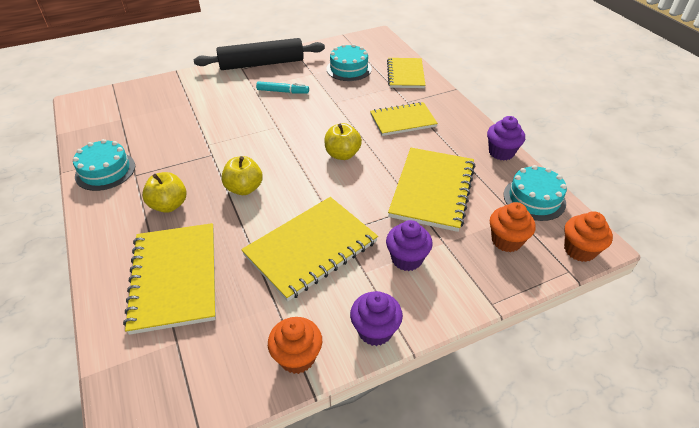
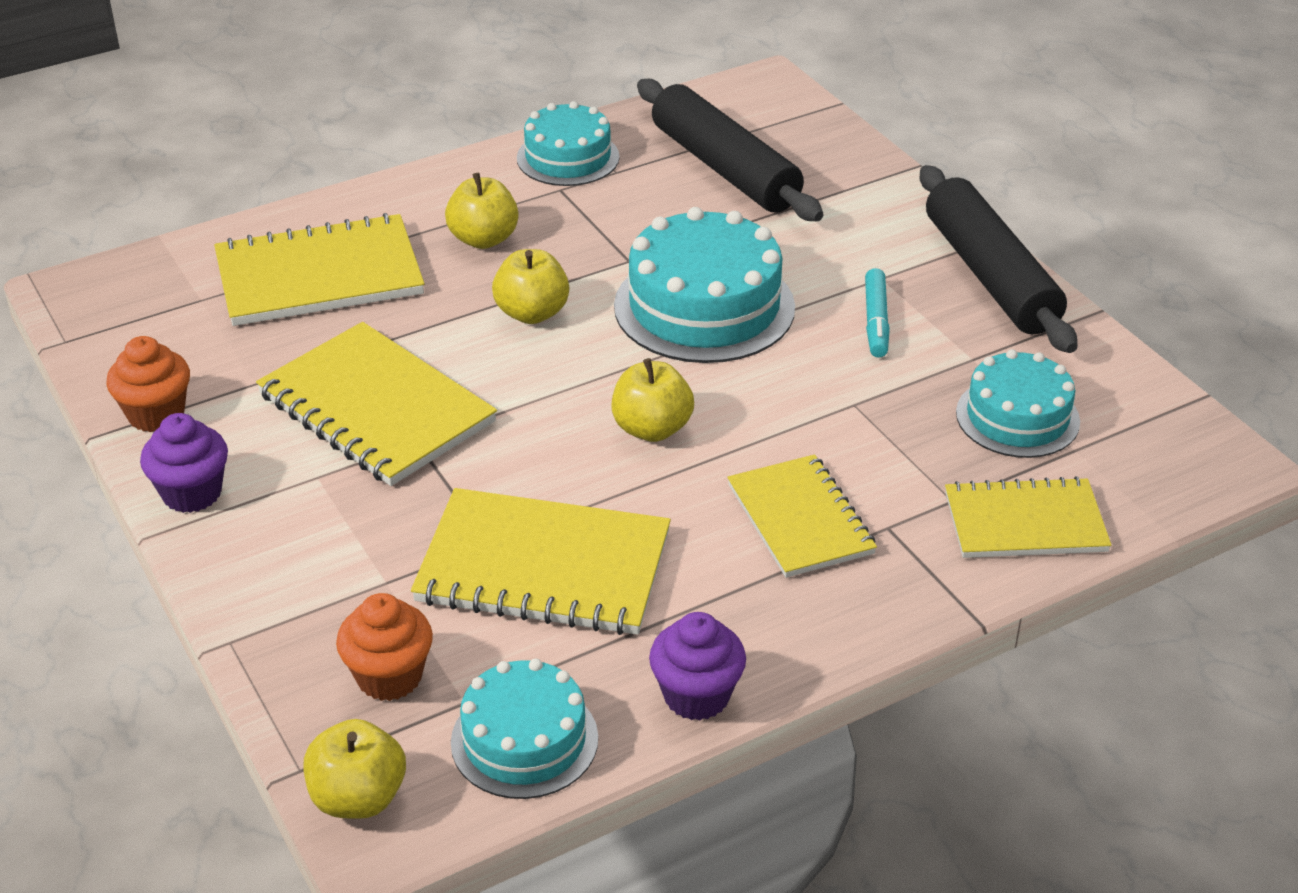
camera: 85 degrees right, 5 degrees down
purple cupcake [386,220,433,271] -> none
orange cupcake [564,211,613,262] -> yellow apple [304,719,406,819]
none -> turquoise cake [614,207,795,363]
none -> black rolling pin [637,79,823,221]

